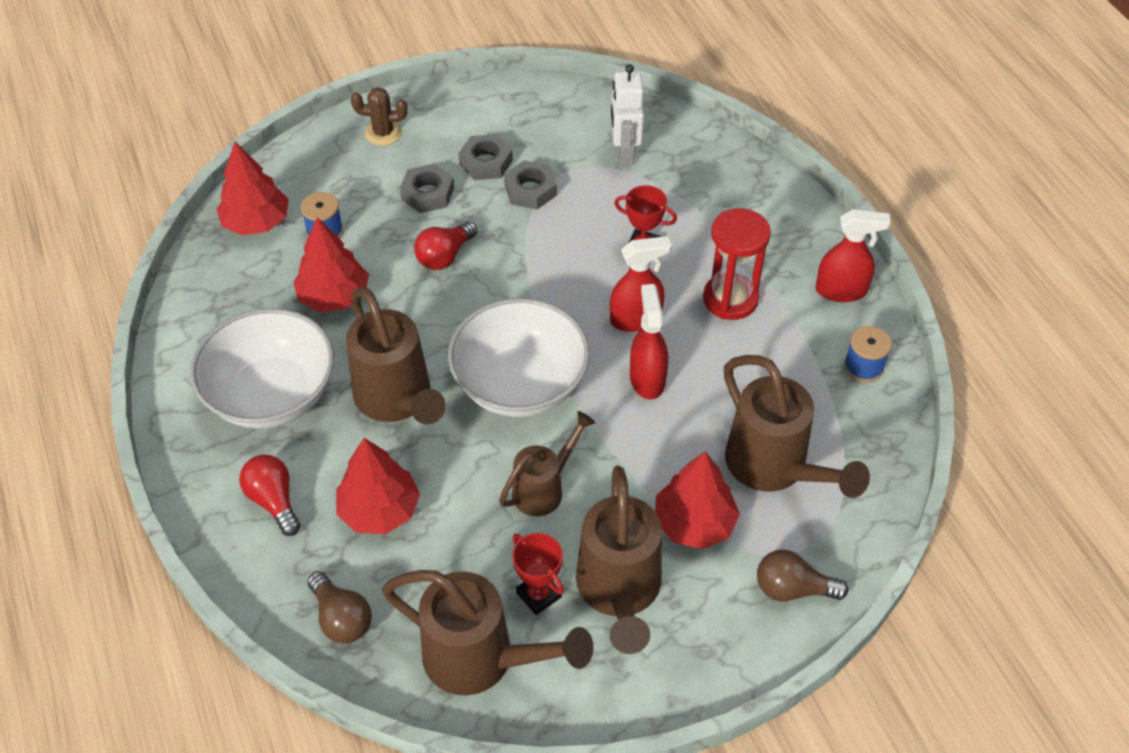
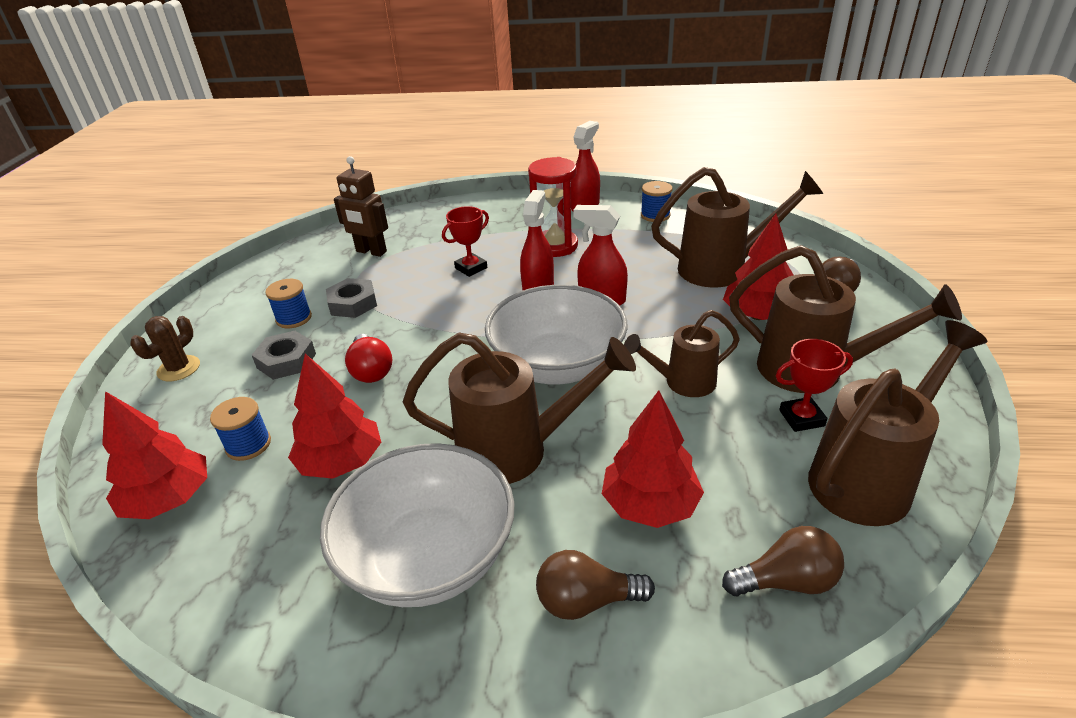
camera: 60 degrees left, 15 degrees down
red light bulb [239,455,300,536] -> brown light bulb [536,550,655,620]
grey nut [458,134,513,180] -> blue spool [265,279,312,328]
brown watering can [499,411,595,516] -> brown watering can turned 90 degrees counterclockwise [624,310,740,397]
white robot [611,64,644,166] -> brown robot [334,156,388,257]

